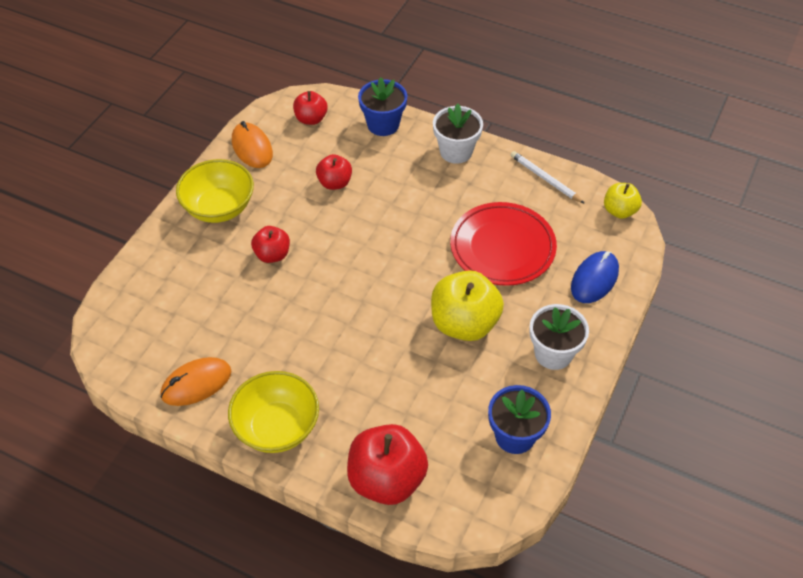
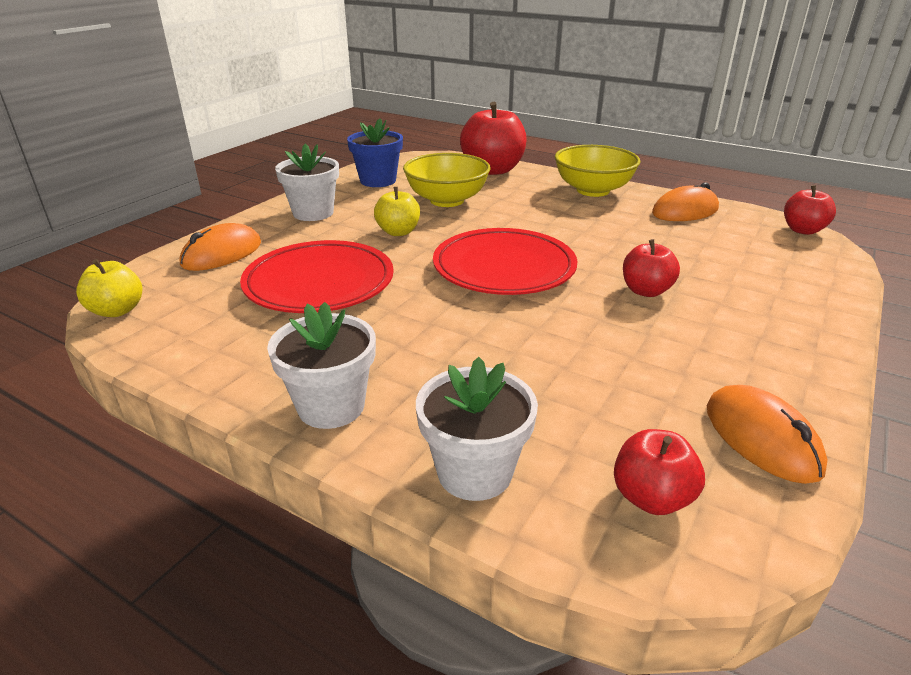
camera: 175 degrees left, 20 degrees down
yellow bowl [176,159,254,223] -> yellow bowl moved to [403,153,491,207]
red apple [316,154,352,190] -> red apple moved to [784,185,836,235]
blue flower pot [358,77,407,136] -> white flower pot [416,357,538,501]
yellow apple [431,270,504,341] -> yellow apple [374,187,420,236], size x0.56
white pencil [511,151,585,204] -> none
blue mouse [571,251,619,303] -> orange mouse [180,223,261,271]
none -> red plate [433,228,577,295]

